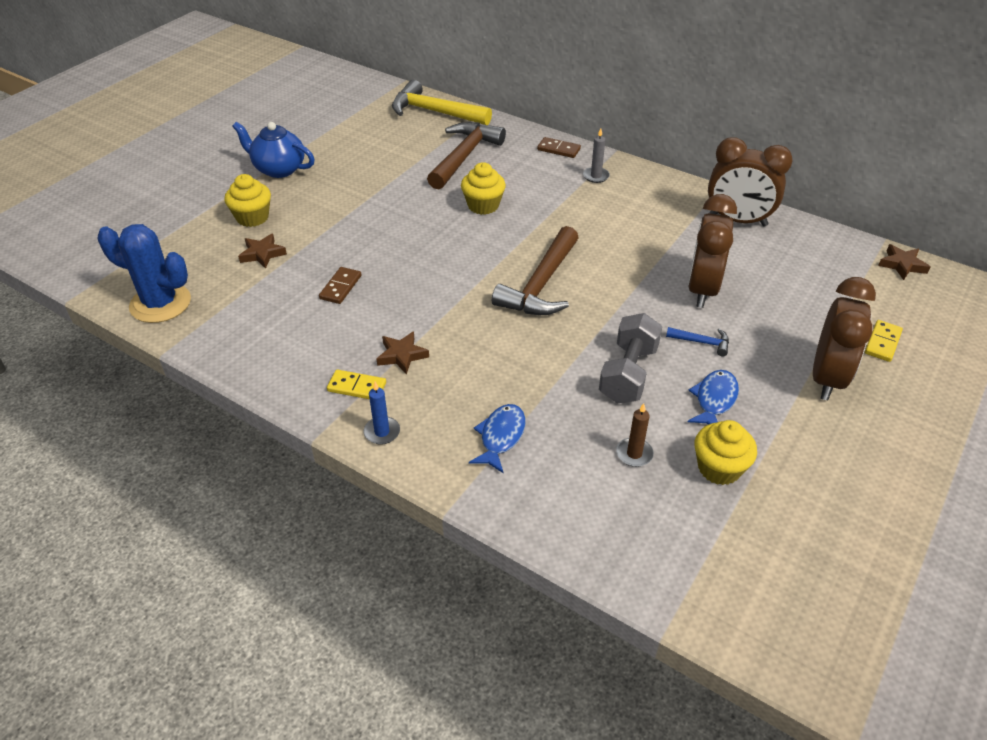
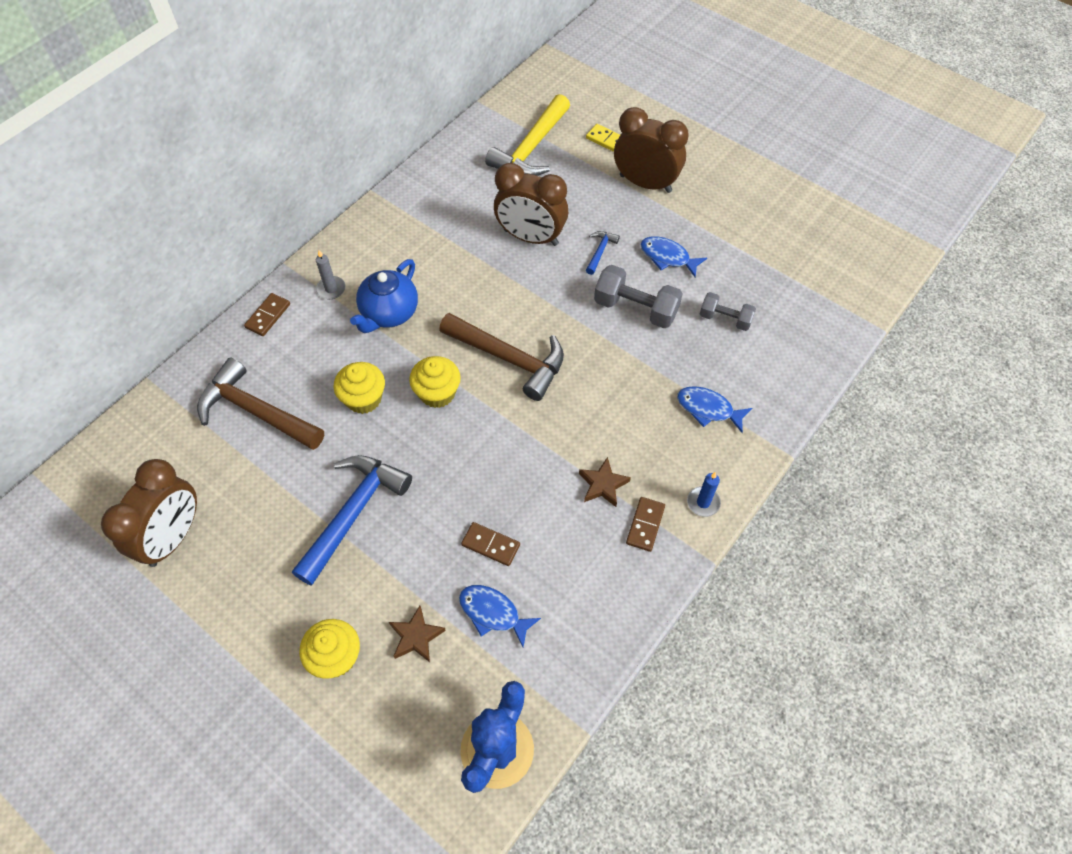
camera: 85 degrees left, 15 degrees up
blue teapot [232,122,315,178] -> blue teapot moved to [350,259,418,333]
yellow domino [327,369,386,399] -> brown domino [626,497,665,552]
yellow hammer [392,80,492,125] -> yellow hammer moved to [485,94,570,176]
brown candle [616,403,654,467] -> grey dumbbell [700,292,756,331]
yellow cupcake [695,420,757,485] -> yellow cupcake moved to [409,356,461,408]
brown clock [708,137,793,226] -> brown clock moved to [101,459,197,567]
brown star [878,244,930,280] -> none
none -> blue hammer [292,455,412,586]
none -> blue fish [459,585,541,647]

